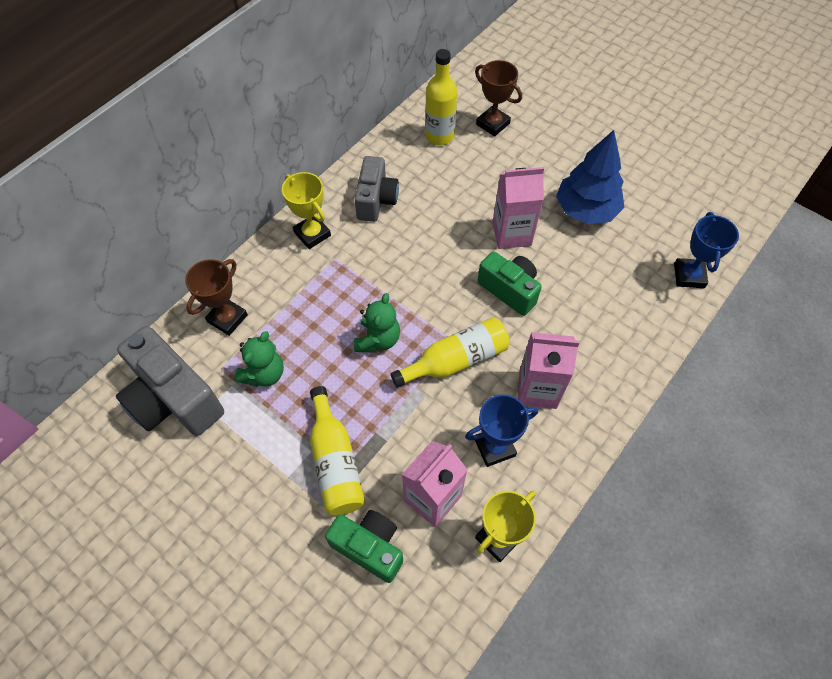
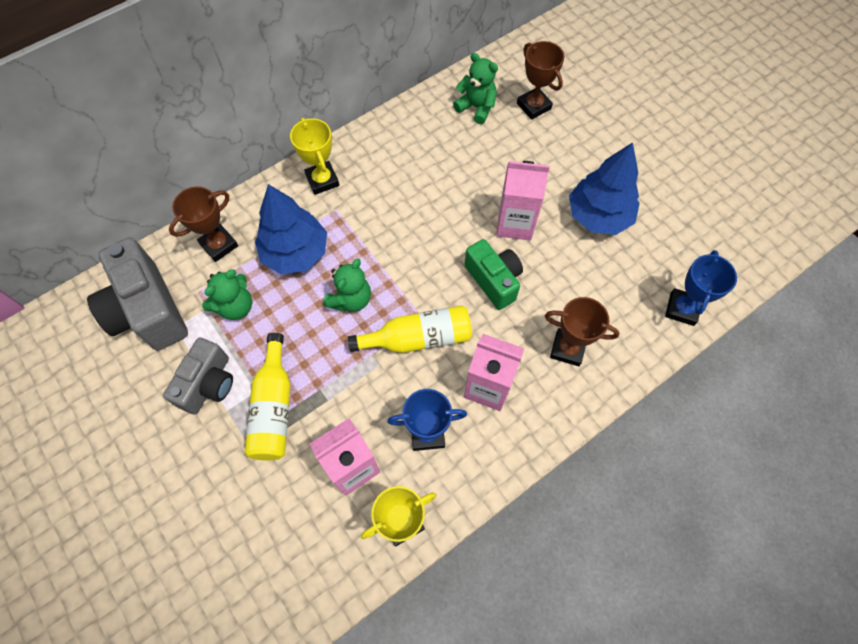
camera: 15 degrees right, 5 degrees up
green camera [325,510,403,583] -> none
grey camera [354,156,399,222] -> grey camera moved to [163,337,233,414]
yellow bottle [425,49,457,145] -> green teddy bear [453,53,498,124]
none -> blue tree [255,184,327,274]
none -> brown trophy [545,297,620,366]

